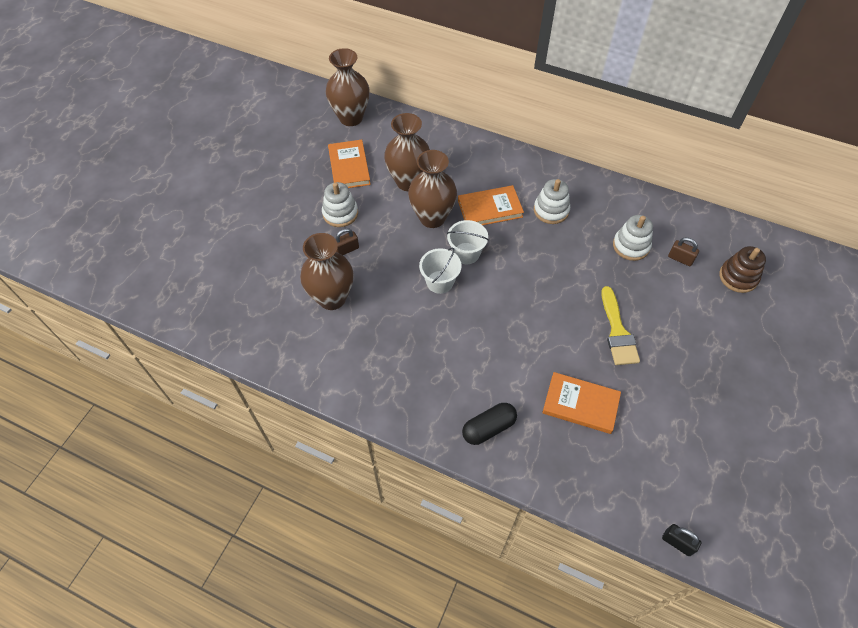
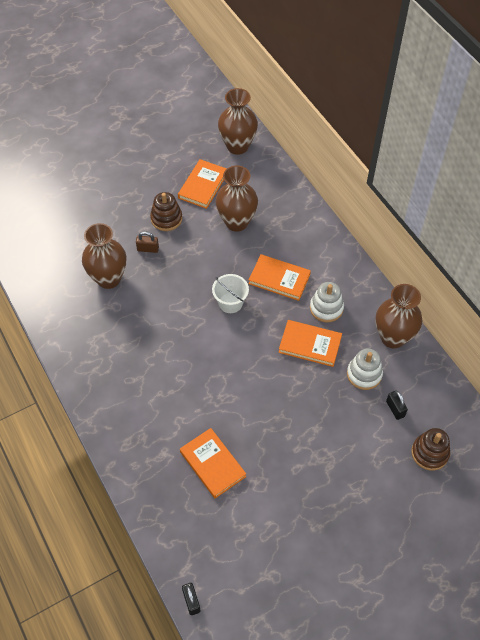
camera: 35 degrees right, 0 degrees up
white stacking toy [322,182,358,227] -> brown stacking toy [150,192,182,231]
brown vase [408,150,457,228] -> brown vase moved to [375,284,422,348]
white bucket [419,247,462,294] -> none
black capsule [462,403,517,445] -> none
yellow brush [601,286,640,365] -> none
brown padlock [668,237,699,266] -> black padlock [386,391,408,420]
none -> orange book [279,320,342,367]

